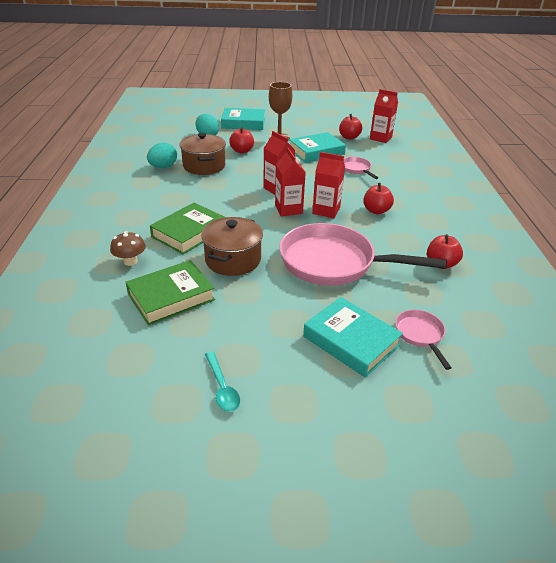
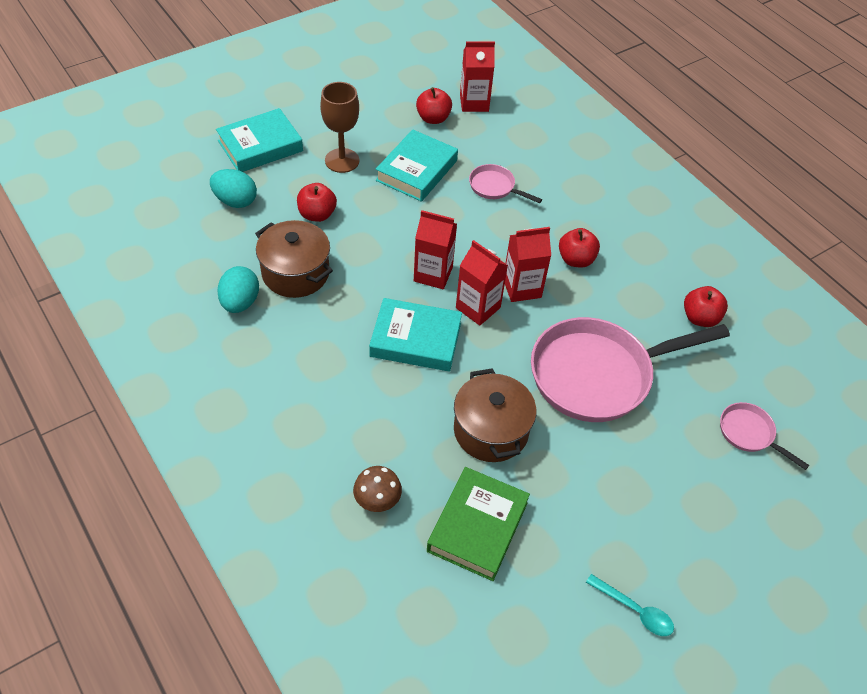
camera: 35 degrees left, 15 degrees up
green book [150,203,226,254] -> none
turquoise book [303,297,403,378] -> turquoise book moved to [369,298,462,371]

